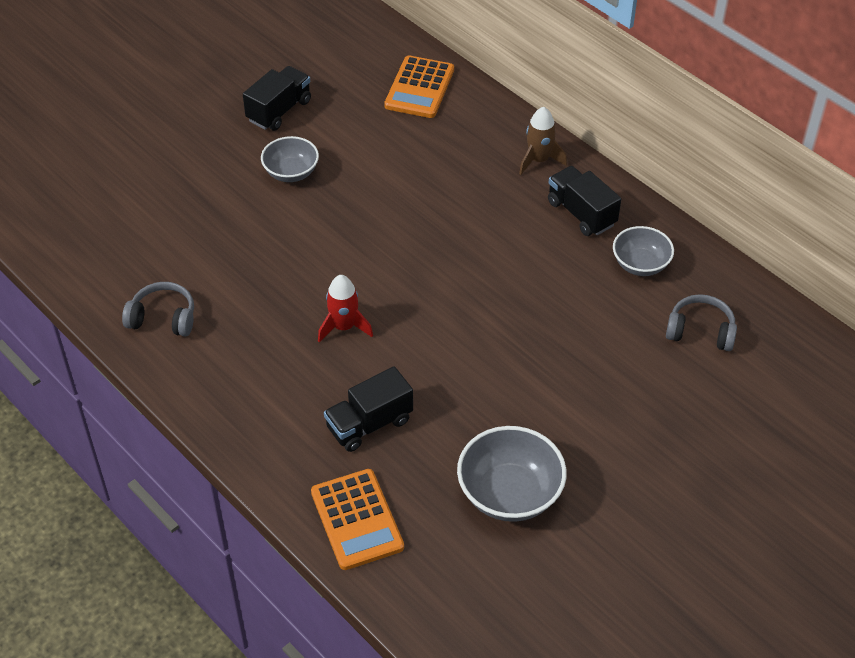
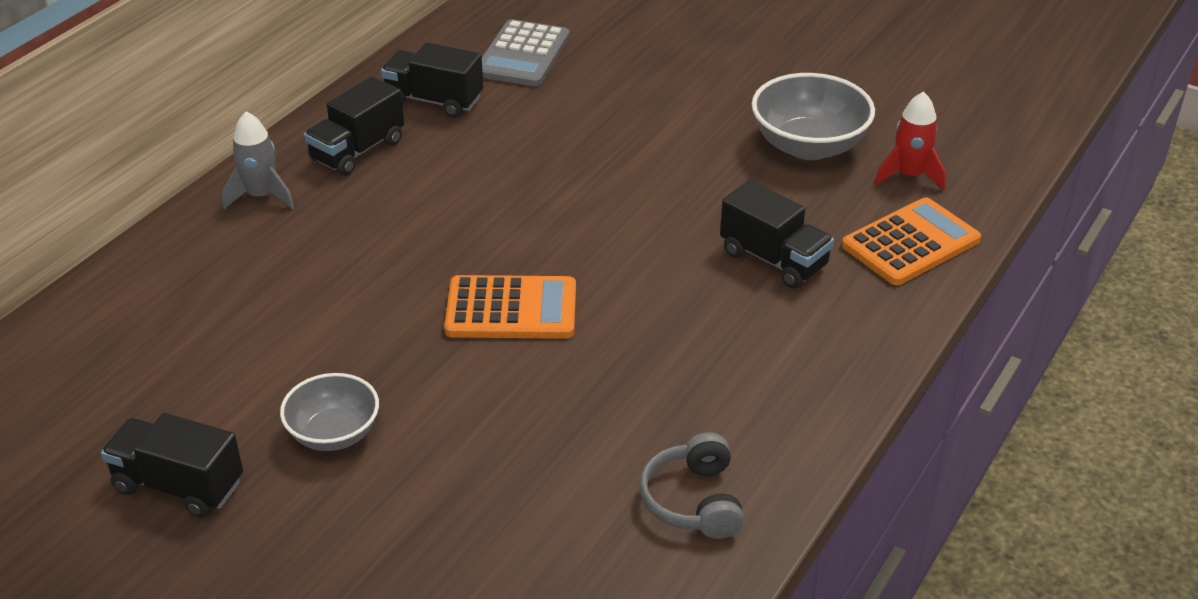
camera: 105 degrees left, 10 degrees down
red rocket [318,275,373,343] -> red rocket moved to [875,91,946,191]
orange calculator [384,55,454,118] -> orange calculator moved to [444,275,576,339]
brown rocket [519,107,567,175] -> grey rocket [222,112,294,209]
grey bowl [613,226,674,276] -> black truck [381,42,483,118]
grey headphones [666,294,737,351] -> grey calculator [482,19,570,87]

